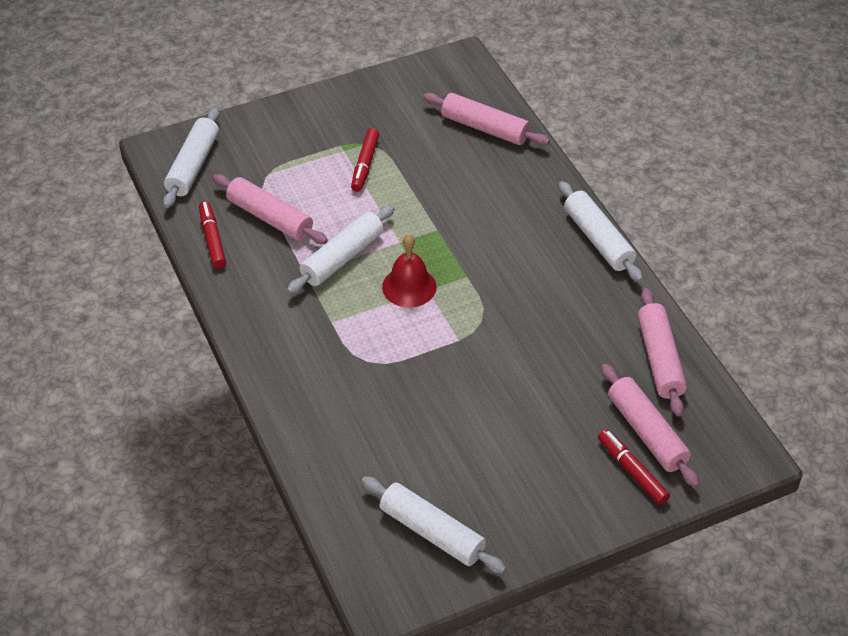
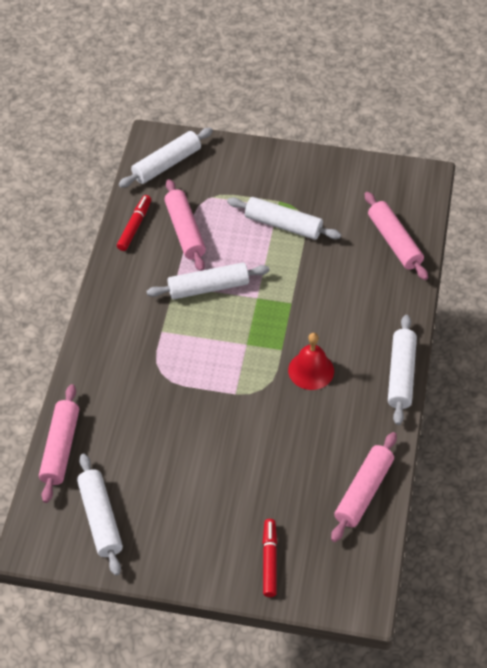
camera: 35 degrees right, 5 degrees up
red marker [351,128,379,192] -> white rolling pin [227,197,341,240]
red bell [382,234,437,307] -> red bell moved to [288,333,334,390]
pink rolling pin [601,364,700,488] -> pink rolling pin moved to [39,384,79,503]

